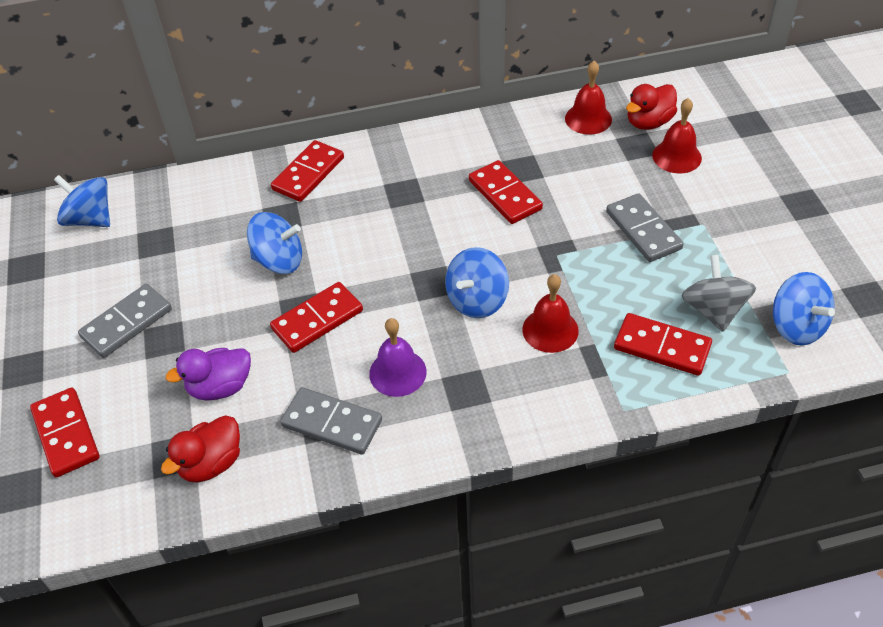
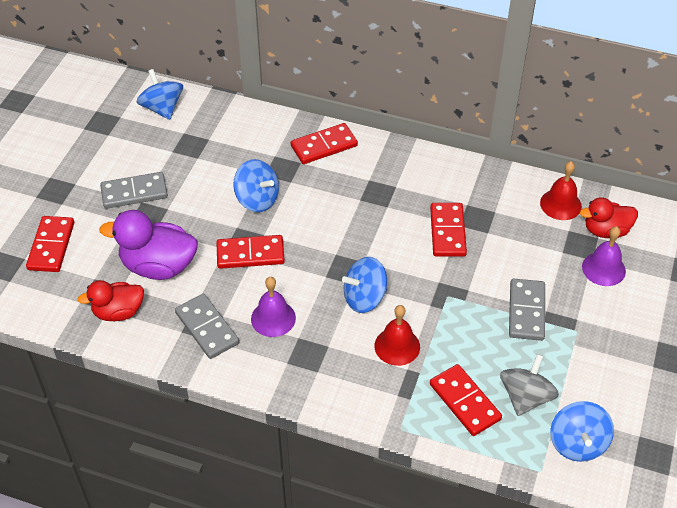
camera: 30 degrees right, 0 degrees up
purple duck [165,348,251,401] -> purple duck [99,210,198,280], size x1.54
red bell [652,98,702,174] -> purple bell [582,226,626,286]

